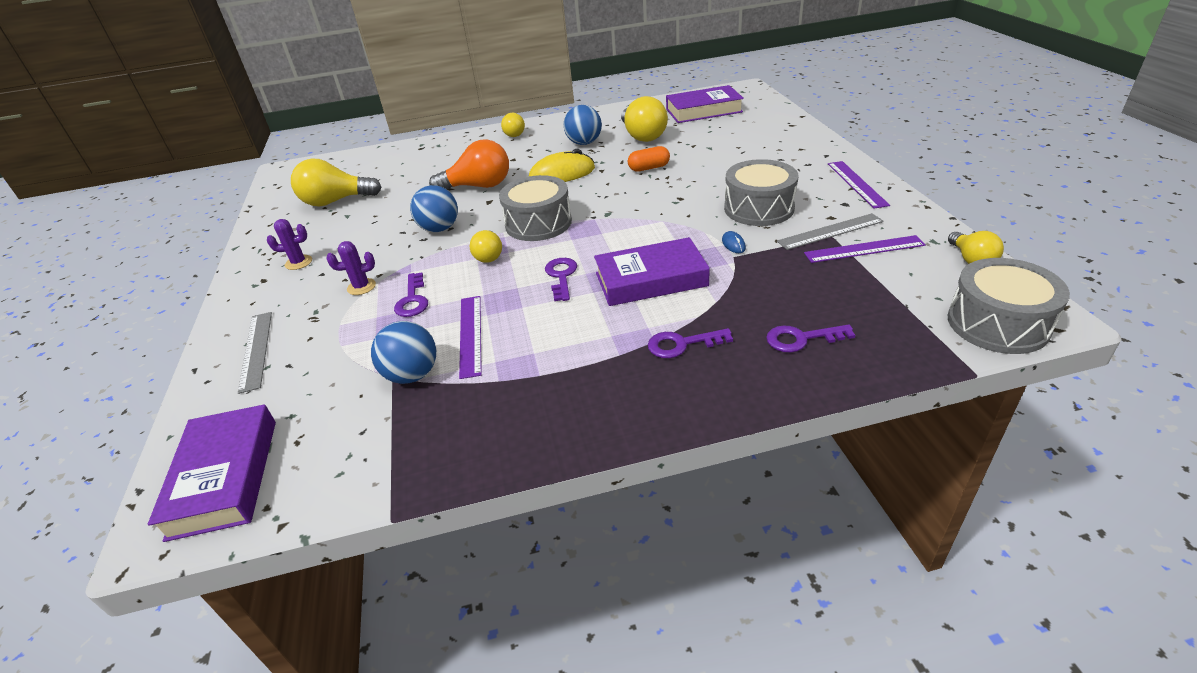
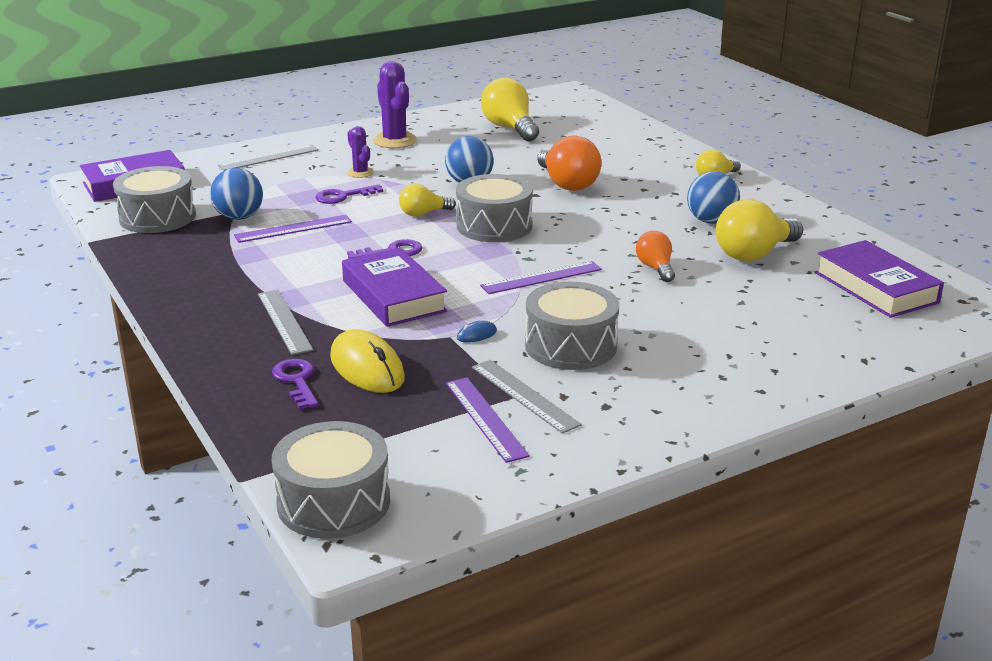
camera: 70 degrees right, 10 degrees down
purple cactus [267,219,312,270] -> purple cactus [373,61,417,148], size x1.77
yellow mouse [529,149,595,182] -> yellow mouse moved to [330,329,405,393]
orange capsule [628,146,670,172] -> orange light bulb [636,231,675,282]
purple key [648,328,733,358] -> grey ruler [258,290,313,355]
purple ruler [828,161,890,209] -> purple ruler moved to [480,261,602,294]
yellow light bulb [948,231,1004,264] -> none
none -> grey drum [113,166,196,233]

